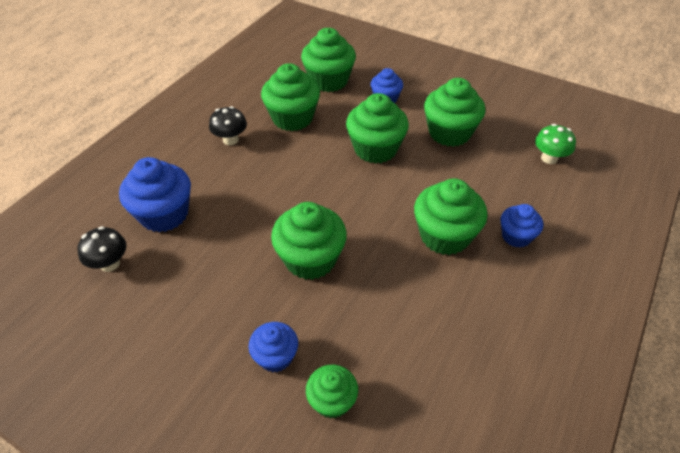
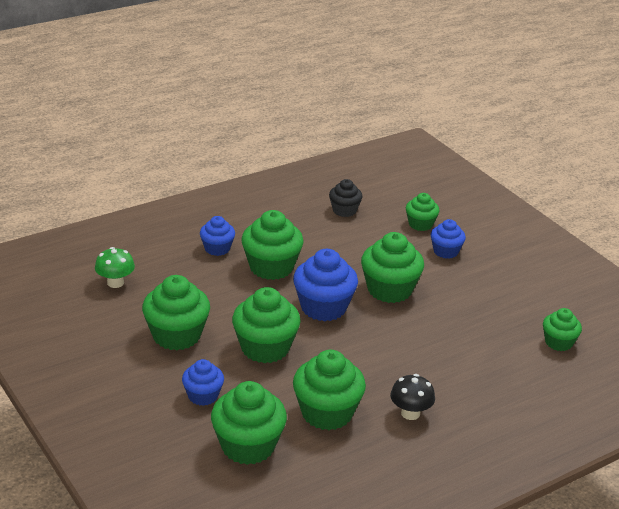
camera: 155 degrees left, 15 degrees down
black mushroom [77,226,127,272] -> green cupcake [543,308,582,351]
blue cupcake [119,157,191,232] -> blue cupcake moved to [293,249,358,321]
none -> black cupcake [329,179,362,217]

